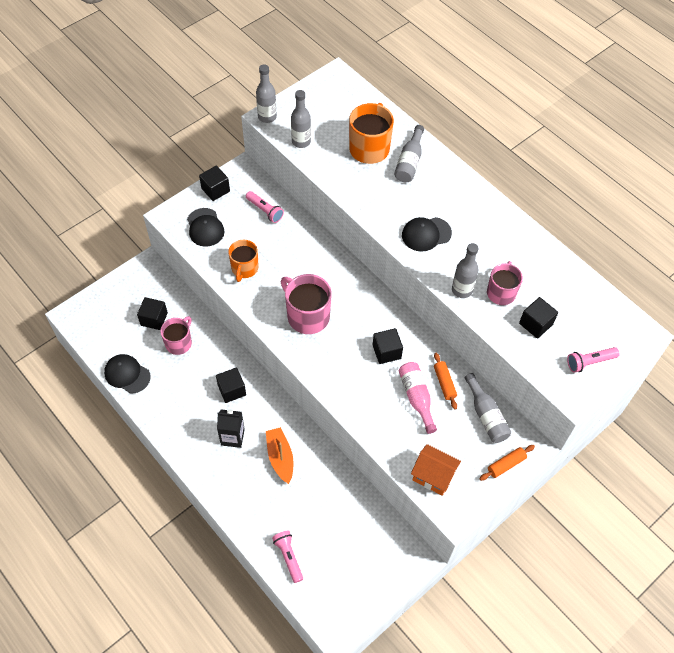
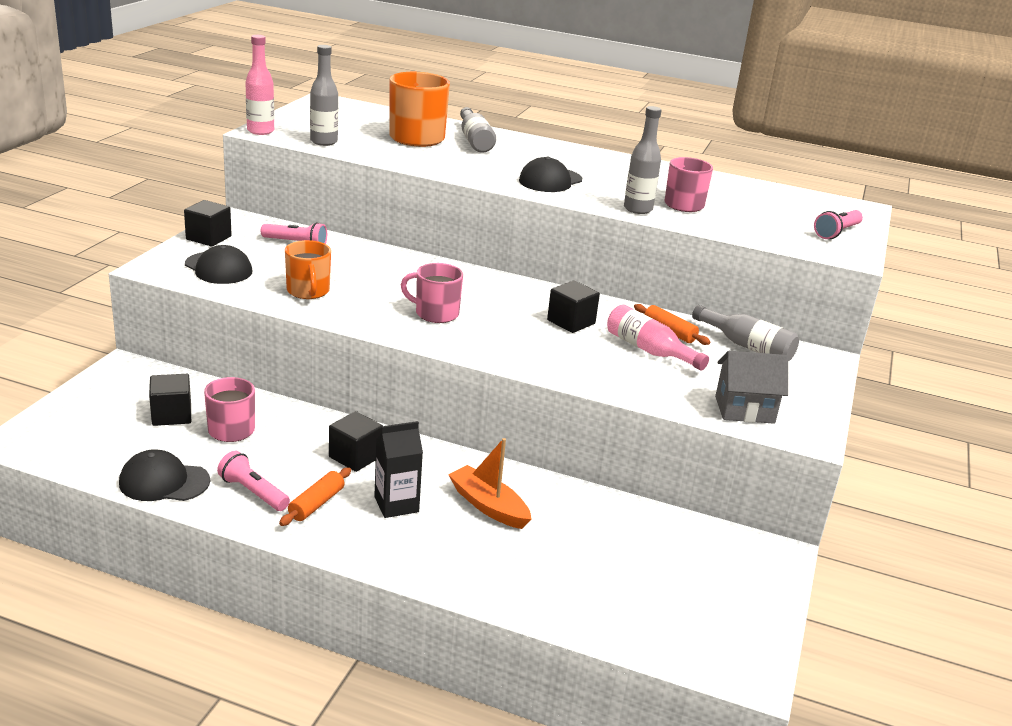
camera: 30 degrees left, 30 degrees down
grey bottle [256,64,277,123] -> pink bottle [245,35,274,135]
pink flashlight [272,530,303,583] -> pink flashlight moved to [217,451,290,511]
pink mug [281,274,332,334] -> pink mug [401,263,463,323], size x0.66
orange house [411,444,461,496] -> grey house [715,351,788,424]
orange rolling pin [480,445,535,481] -> orange rolling pin moved to [279,467,351,526]
black cube [519,297,558,339] -> none

